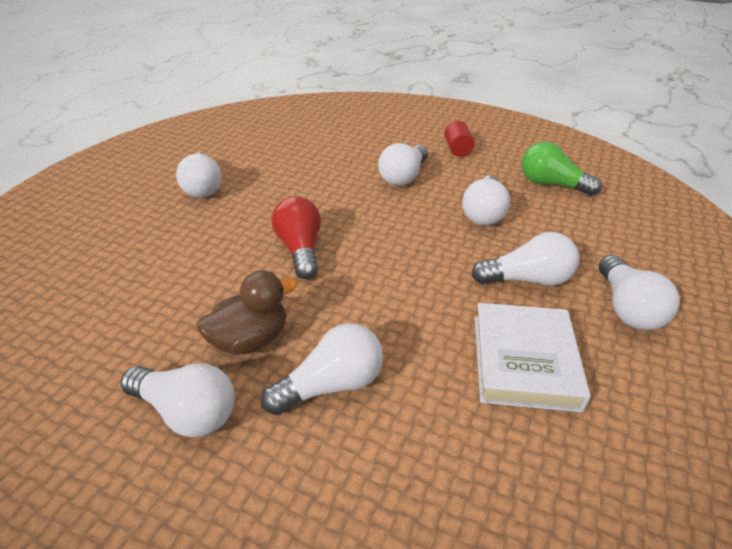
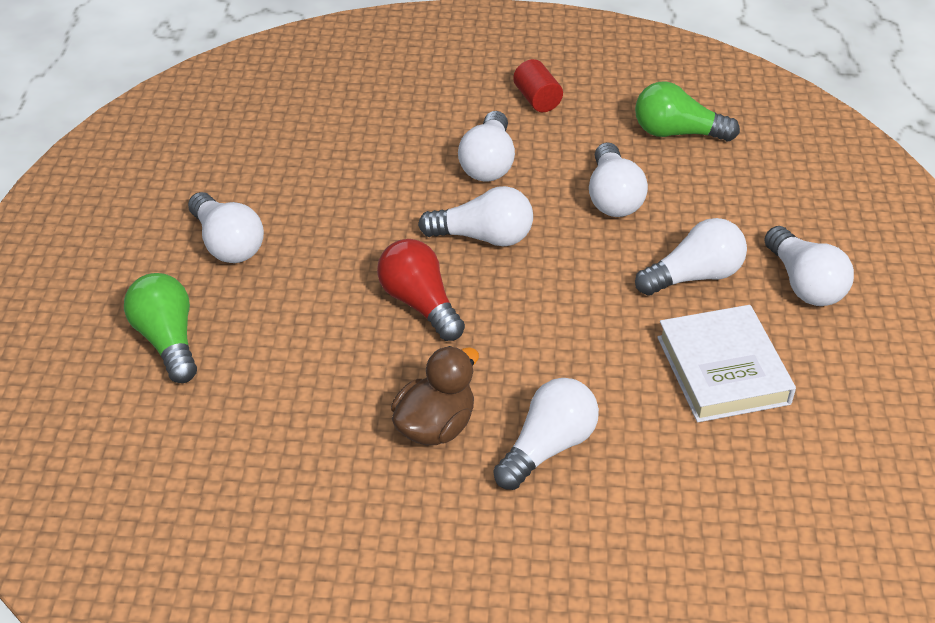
camera: 20 degrees left, 5 degrees up
white light bulb [121,363,235,437] -> white light bulb moved to [418,186,533,247]
none -> green light bulb [124,273,197,383]

